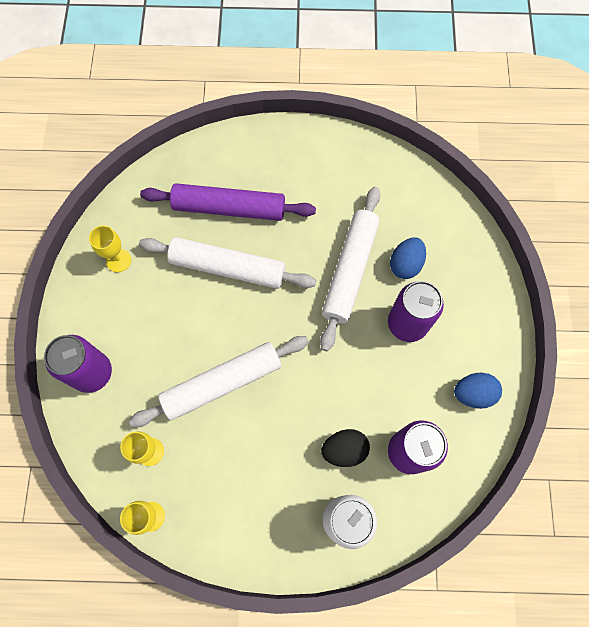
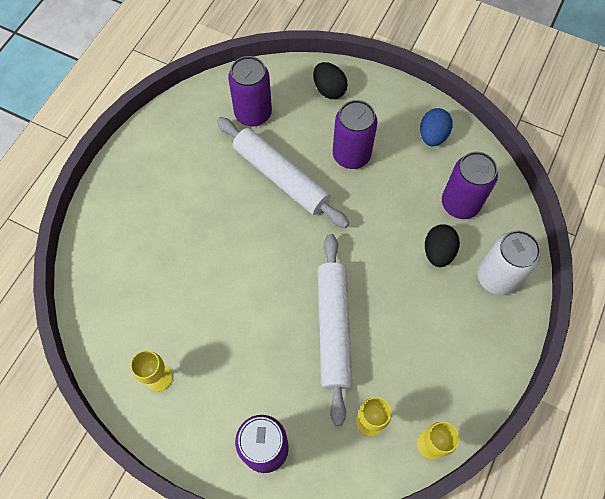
camera: 65 degrees left, 5 degrees down
white rolling pin [139,237,316,289] -> none
purple rolling pin [140,183,316,221] -> none
blue egg [390,237,426,279] -> none
none -> purple can [228,56,272,127]
none -> black egg [313,62,348,99]

